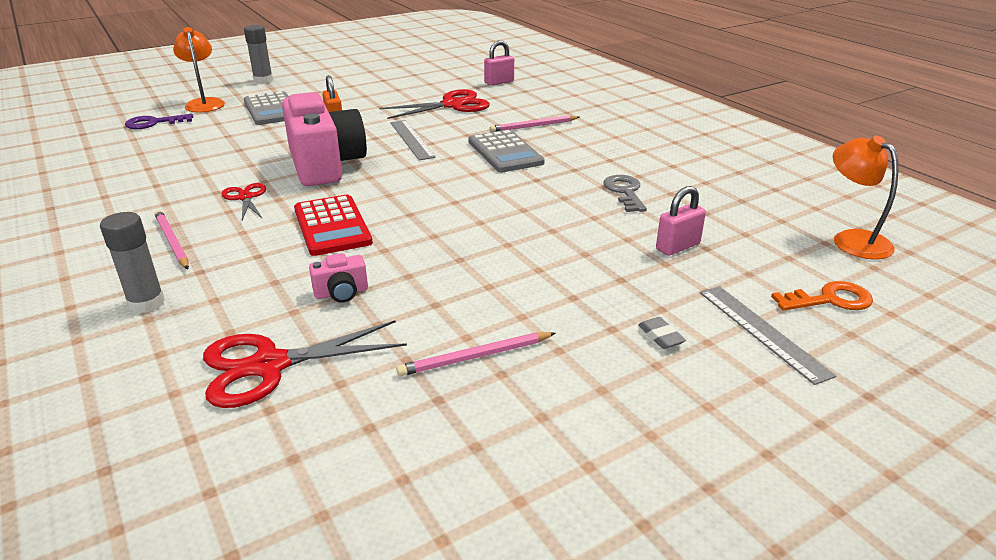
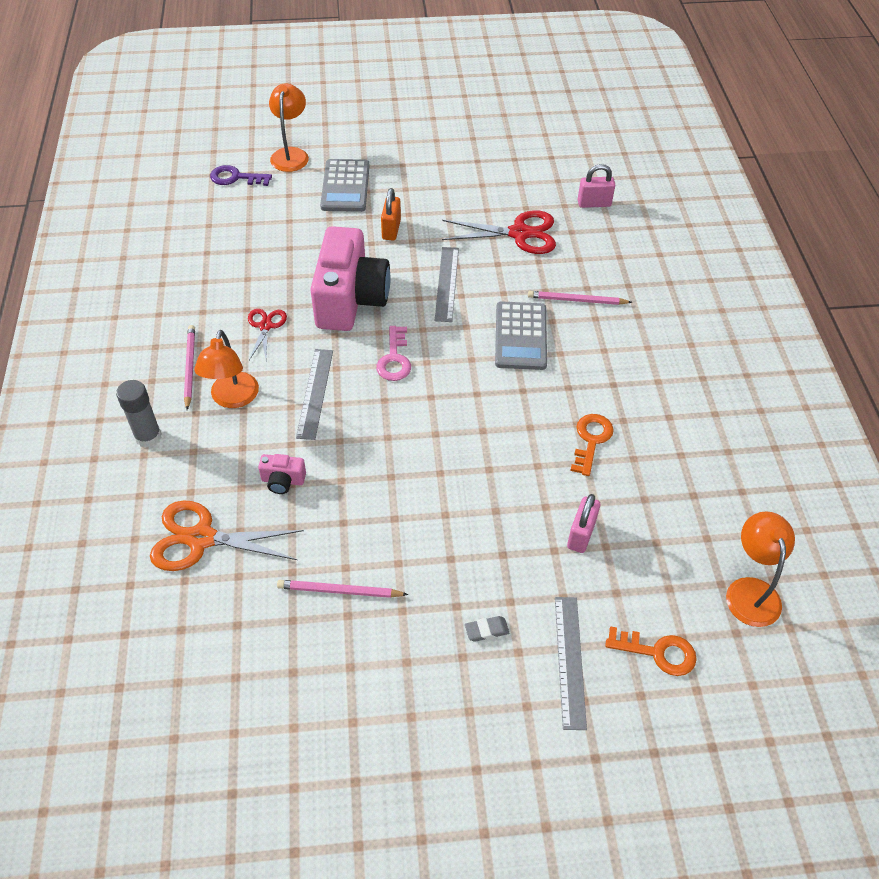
camera: 25 degrees right, 20 degrees up
red scissors [203,320,407,408] -> orange scissors [150,500,304,571]
grey glue stick [244,25,273,84] -> none
red calculator [294,195,373,256] -> grey ruler [296,349,333,440]
grey key [603,175,647,212] -> orange key [570,414,614,476]
grey eraser [638,317,686,349] -> grey eraser turned 75 degrees clockwise [465,616,509,642]
pink padlock [656,186,706,256] -> pink padlock turned 60 degrees counterclockwise [567,494,600,553]
none -> orange lamp [194,330,259,408]
none -> pink key [376,326,411,381]

